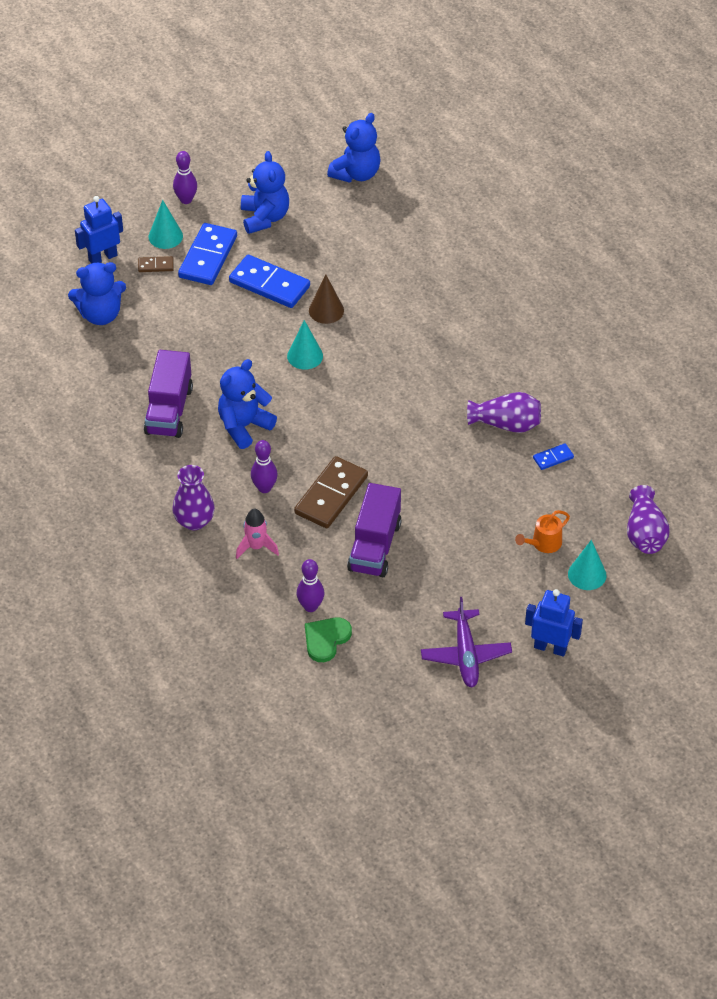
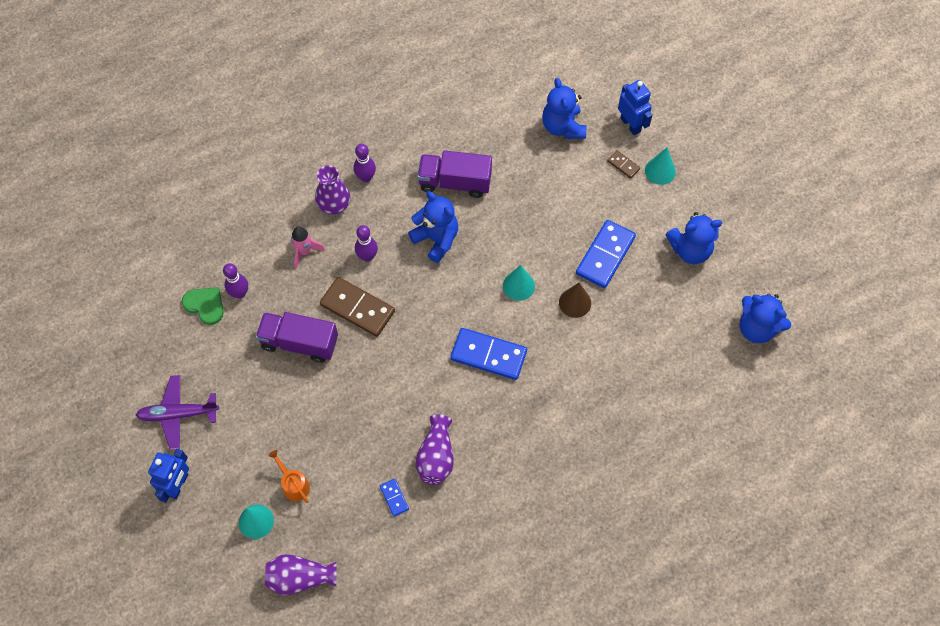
camera: 90 degrees right, 15 degrees up
brown domino [138,256,174,272] -> brown domino turned 45 degrees counterclockwise [607,150,640,179]
purple bowling pin [173,151,197,204] -> purple bowling pin moved to [354,144,376,182]
blue domino [178,223,237,285] -> blue domino moved to [450,328,527,380]

